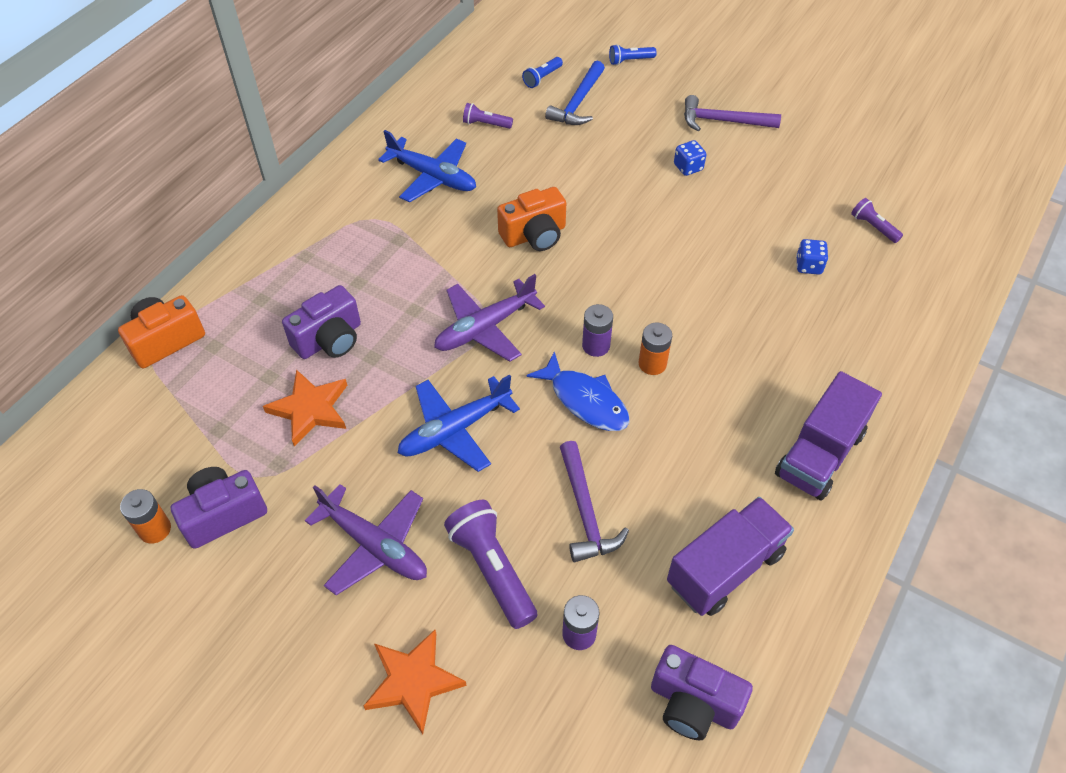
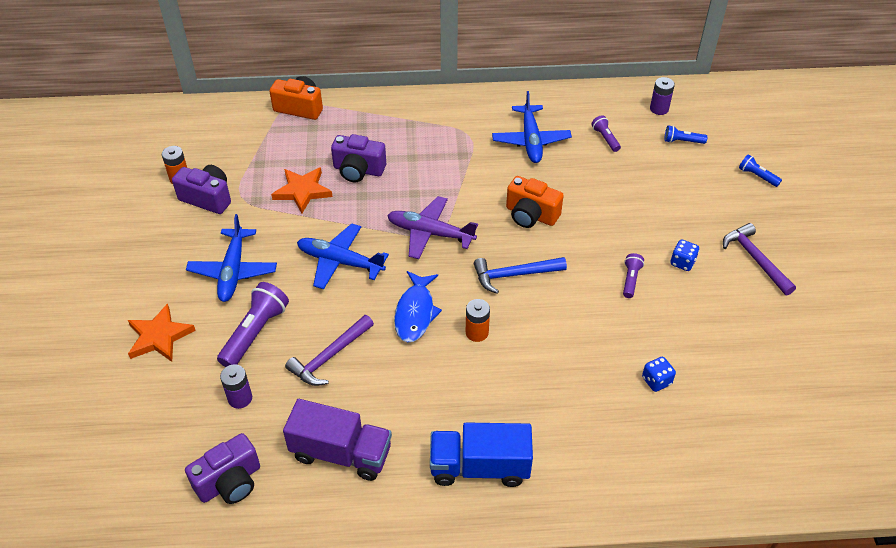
camera: 55 degrees right, 5 degrees down
purple plane [305,484,427,595] -> blue plane [186,214,277,302]
blue hammer [545,61,605,125] -> blue hammer moved to [474,257,567,294]
purple battery [582,304,613,357] -> purple battery moved to [650,77,675,115]
purple camera [651,645,753,741] -> purple camera turned 120 degrees counterclockwise [185,433,260,504]
purple truck [775,371,882,501] -> blue truck [430,423,533,487]
purple flashlight [851,198,903,243] -> purple flashlight moved to [623,253,644,298]

